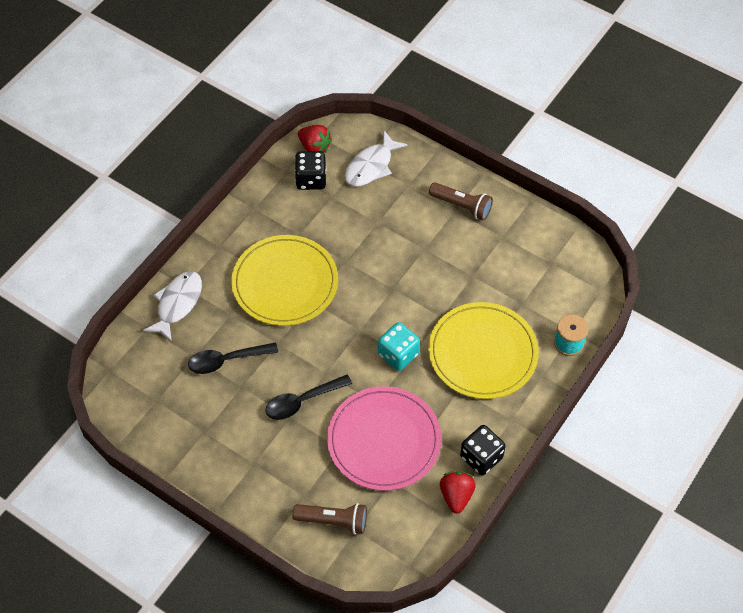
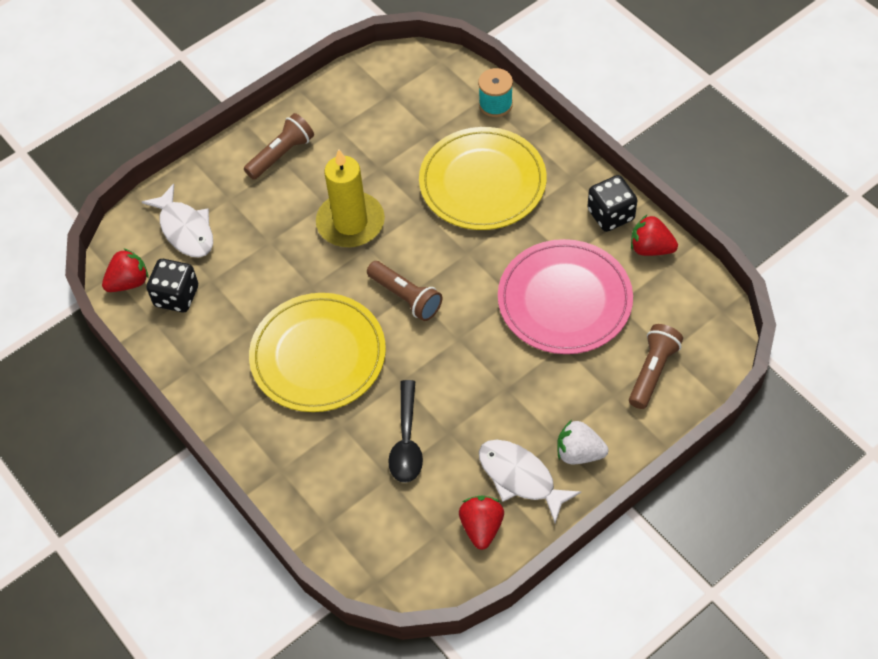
camera: 70 degrees left, 0 degrees up
white fish [143,271,202,342] -> white fish moved to [479,440,581,523]
black spoon [265,375,352,420] -> none
turquoise dice [378,322,420,371] -> none
none -> yellow candle [316,149,385,247]
none -> brown flashlight [367,261,442,321]
none -> red strawberry [459,495,504,550]
none -> white strawberry [557,420,609,464]

